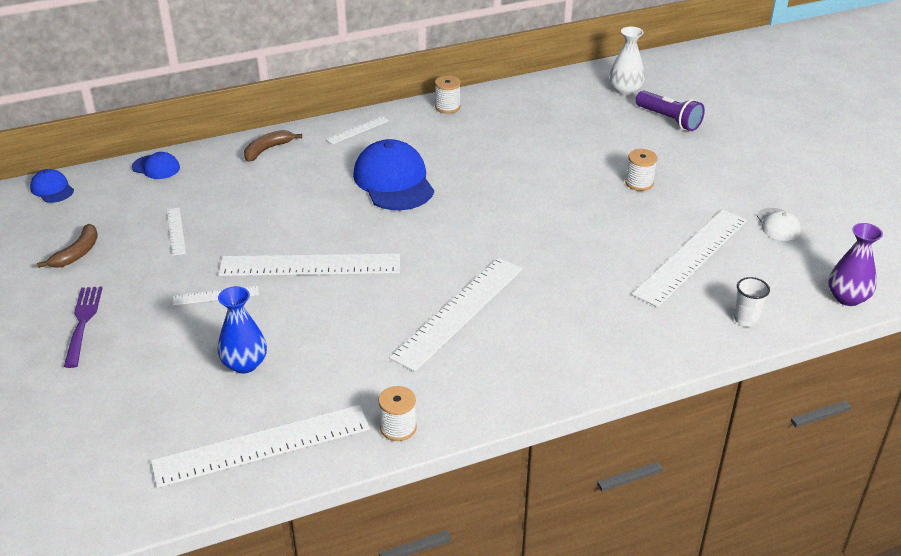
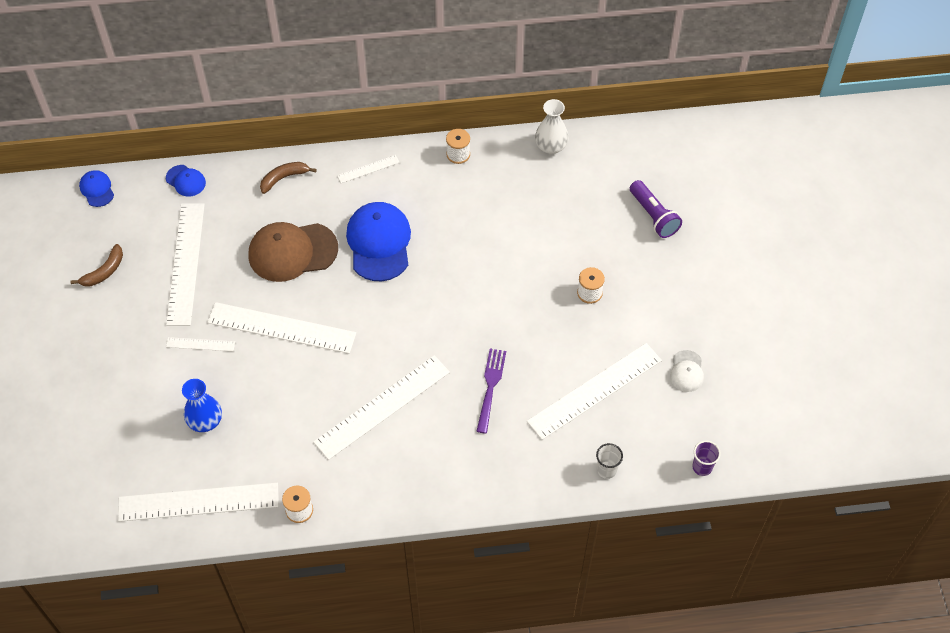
camera: 15 degrees right, 20 degrees up
purple fork [64,287,102,368] -> purple fork moved to [476,349,506,433]
white ruler [167,208,186,256] -> white ruler [166,203,205,326], size x2.20
white vase [609,27,645,96] -> white vase moved to [535,99,569,154]
purple vase [828,223,883,306] -> purple cup [693,440,721,476]
none -> brown cap [249,222,338,282]

